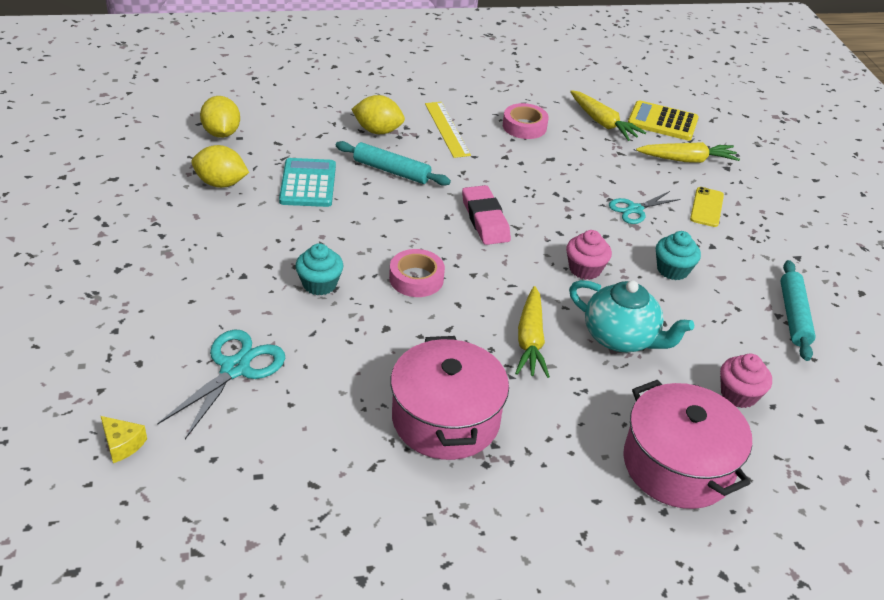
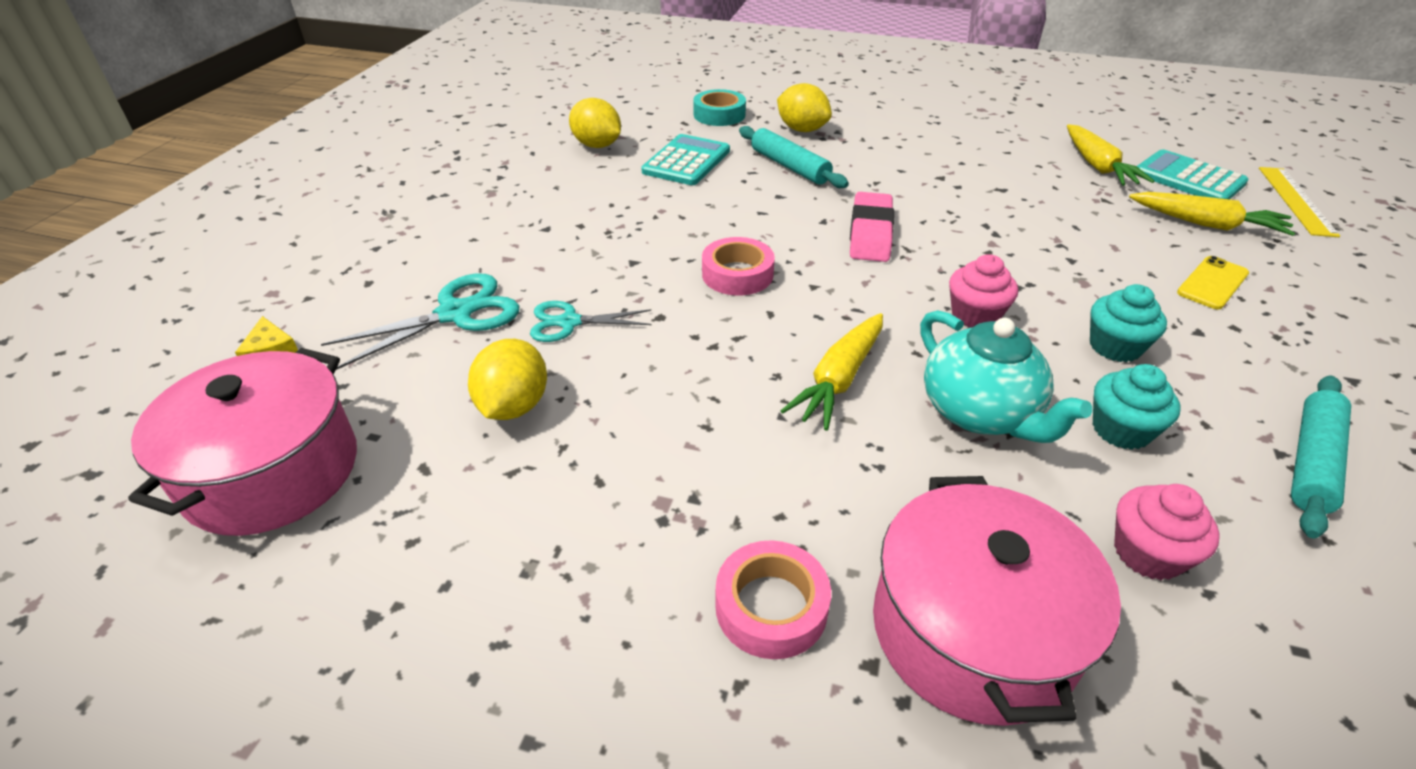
camera: 30 degrees right, 0 degrees up
yellow lemon [200,96,240,138] -> yellow lemon moved to [468,339,547,420]
turquoise cupcake [295,243,343,296] -> turquoise cupcake moved to [1093,364,1180,450]
pink pot [390,336,509,460] -> pink pot moved to [128,348,357,536]
yellow ruler [425,102,471,158] -> yellow ruler moved to [1259,167,1340,237]
pink tape [503,103,549,139] -> pink tape moved to [715,540,831,659]
turquoise scissors [609,191,681,224] -> turquoise scissors moved to [530,301,651,342]
yellow calculator [628,100,699,141] -> turquoise calculator [1137,149,1249,199]
none -> turquoise tape [693,89,746,126]

